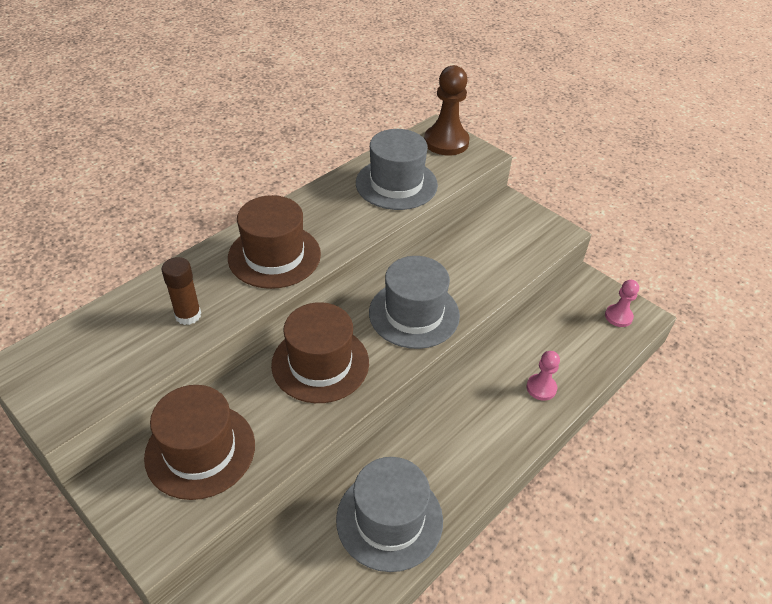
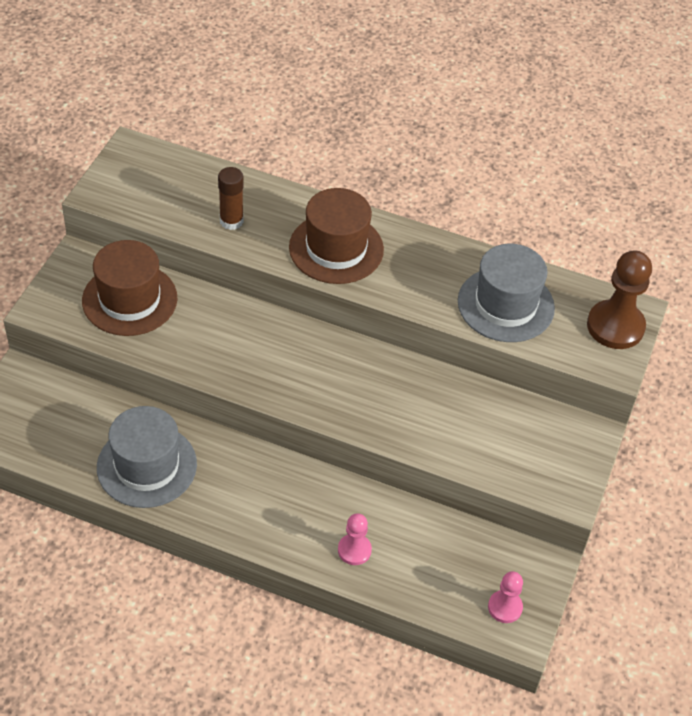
camera: 65 degrees right, 5 degrees up
brown hat [271,302,369,403] -> none
grey hat [369,256,460,349] -> none

